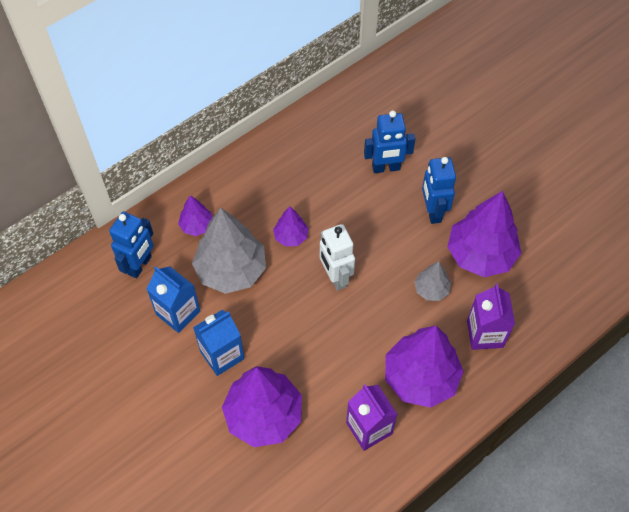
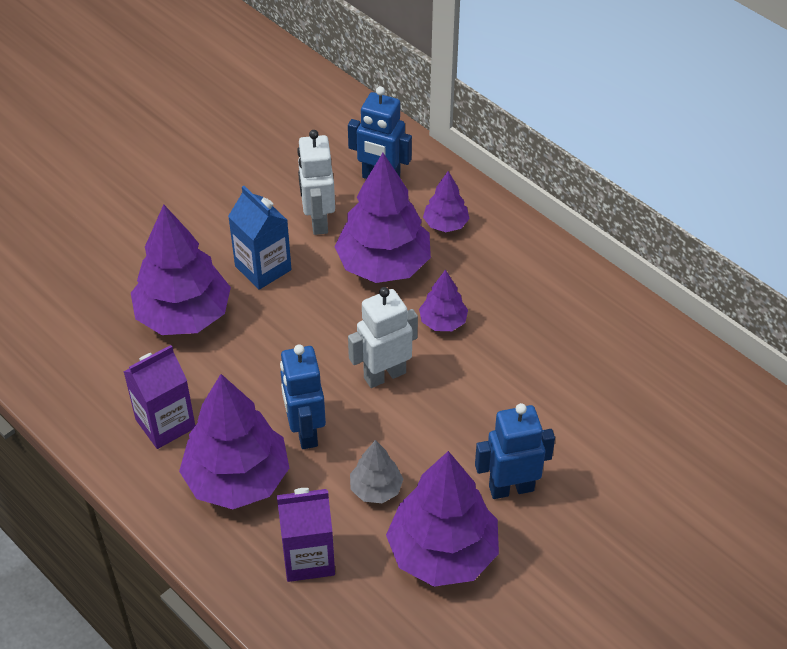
camera: 85 degrees right, 10 degrees down
blue carton [147,266,200,333] -> white robot [297,130,335,235]
grey tree [192,208,266,294] -> purple tree [334,153,431,283]
blue robot [364,110,415,173] -> blue robot moved to [280,344,326,449]

